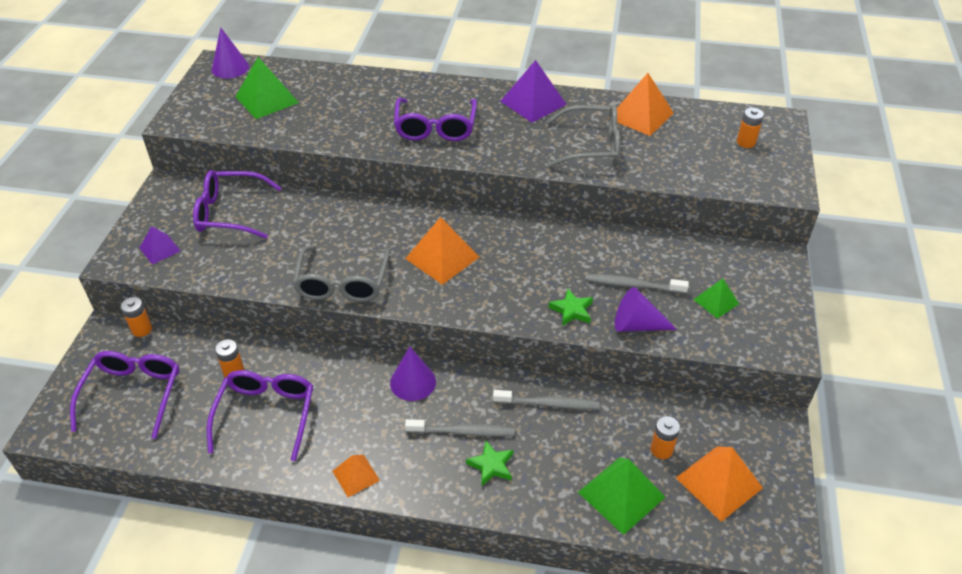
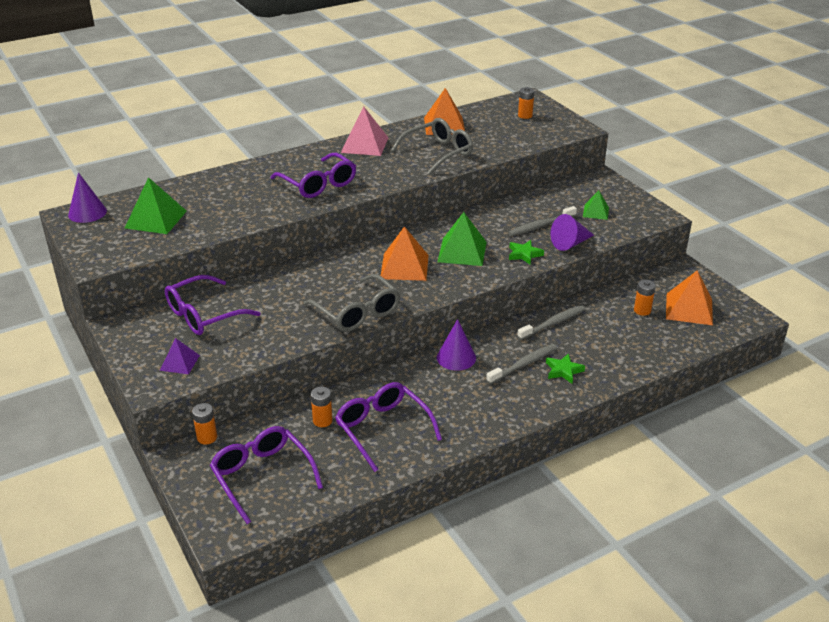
camera: 40 degrees left, 10 degrees down
orange pyramid [332,455,380,497] -> none
purple pyramid [500,60,567,123] -> pink pyramid [341,106,388,156]
green pyramid [578,457,665,535] -> green pyramid moved to [437,212,487,266]

